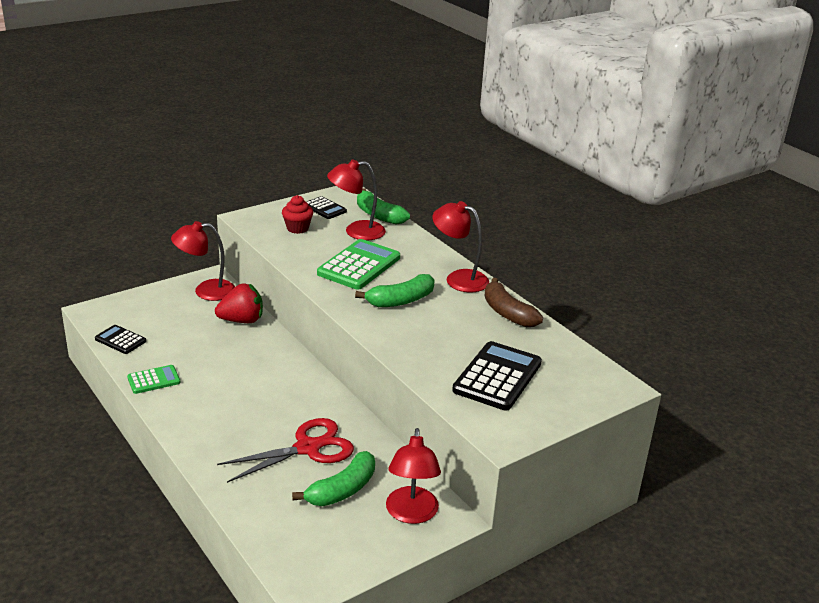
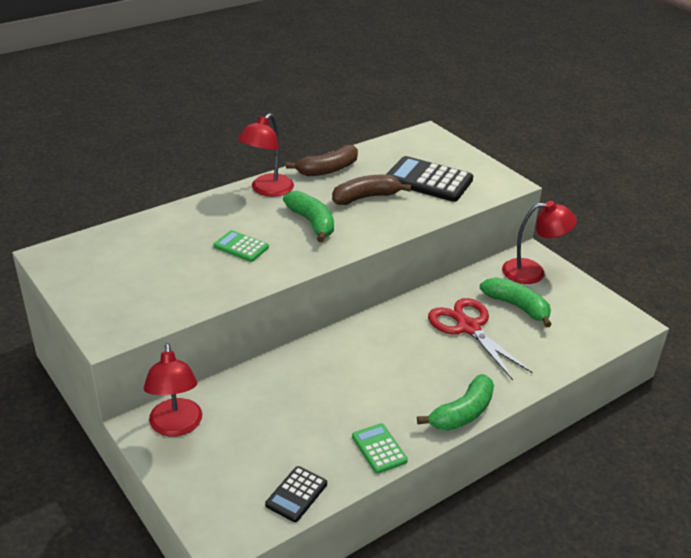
camera: 90 degrees left, 5 degrees up
red strawberry [215,283,263,323] -> none
red cupcake [282,195,313,234] -> none
black calculator [307,196,347,219] -> none
green calculator [317,239,400,290] -> green calculator [213,230,269,262], size x0.55
red lamp [327,159,386,240] -> none
green banana [357,188,410,225] -> green banana moved to [417,374,494,431]
none -> brown banana [332,175,411,205]

